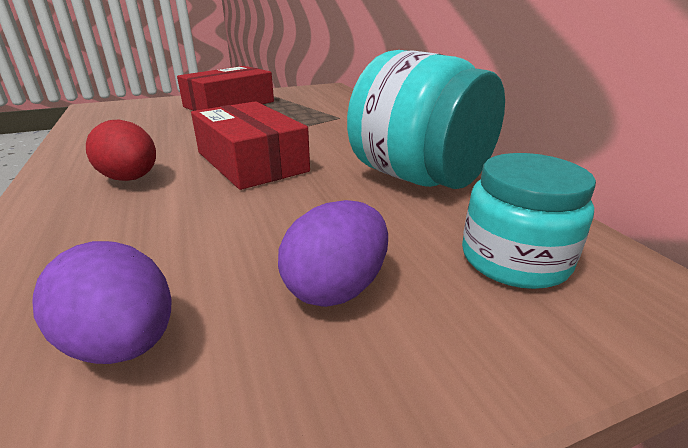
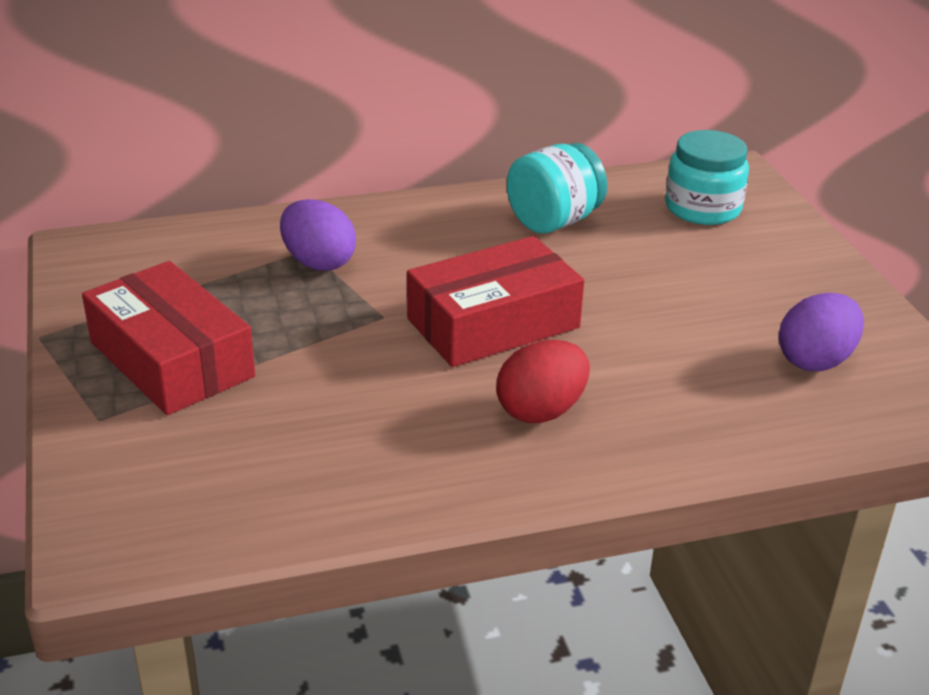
camera: 85 degrees left, 5 degrees up
purple egg [278,200,388,307] -> purple egg moved to [280,199,356,271]
turquoise jar [347,50,505,189] -> turquoise jar [507,143,607,233], size x0.64

